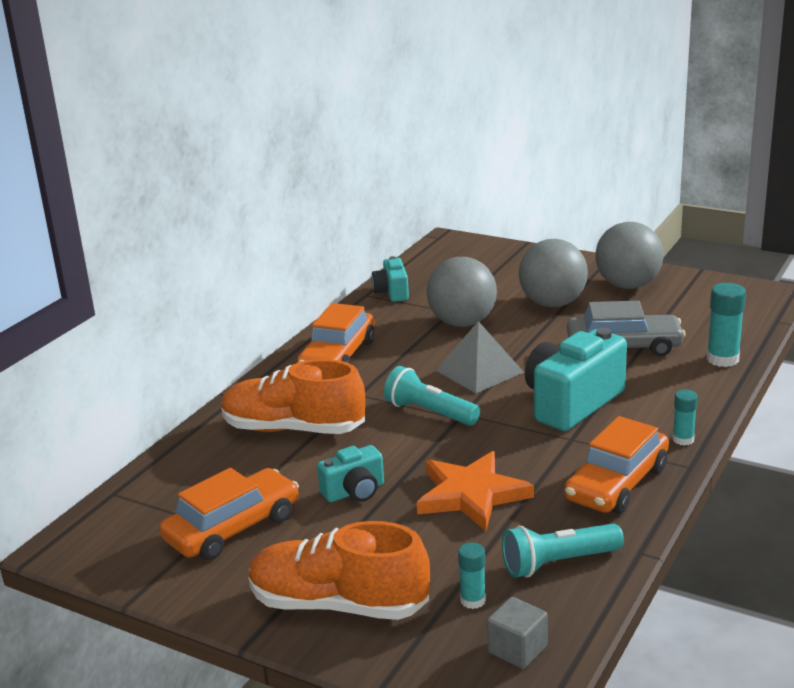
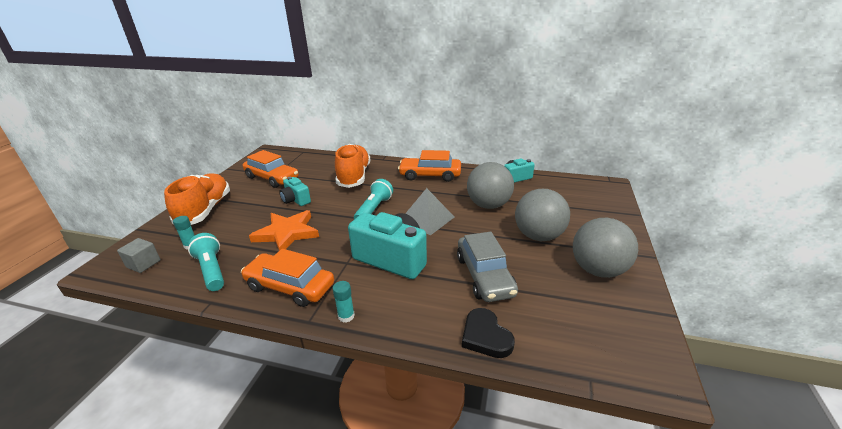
camera: 75 degrees right, 5 degrees up
turquoise glue stick [707,283,746,367] -> black heart [462,308,515,358]

